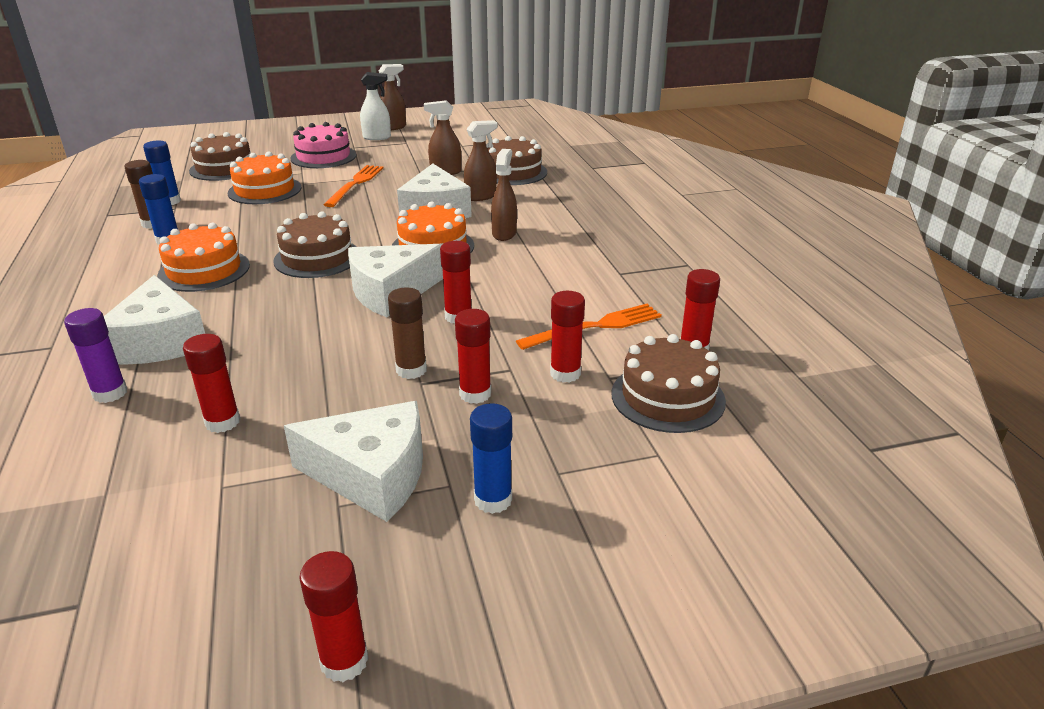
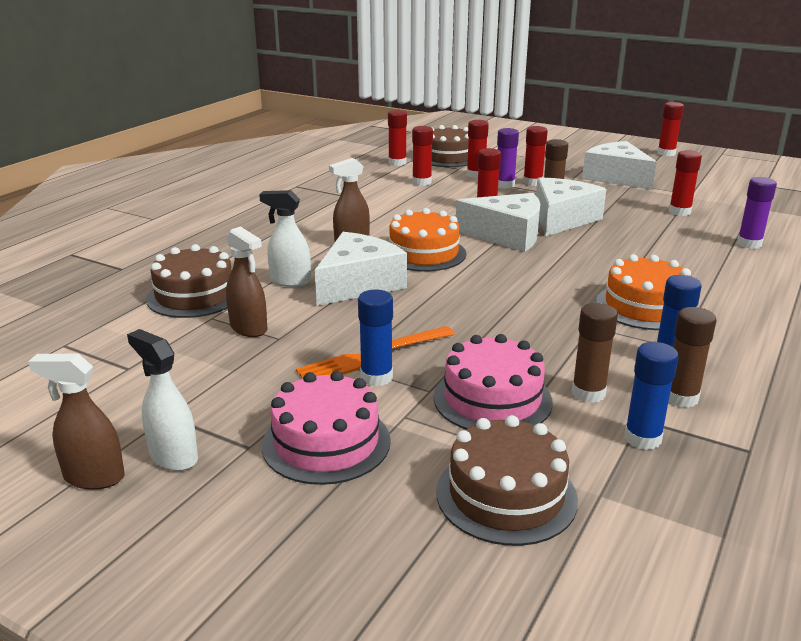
camera: 135 degrees left, 5 degrees down
white cheese [104,275,205,365] -> white cheese moved to [536,177,606,236]
orange cake [228,152,301,204] -> pink cake [434,334,553,429]
brown cake [273,211,357,278] -> none
brown spray bottle [464,120,498,201] -> white spray bottle [259,190,311,287]
blue glue stick [470,403,512,514] -> blue glue stick moved to [358,290,393,386]
orange fork [516,304,662,350] -> red glue stick [412,126,433,186]
none -> purple glue stick [497,128,519,189]
none -> brown glue stick [572,303,618,403]

